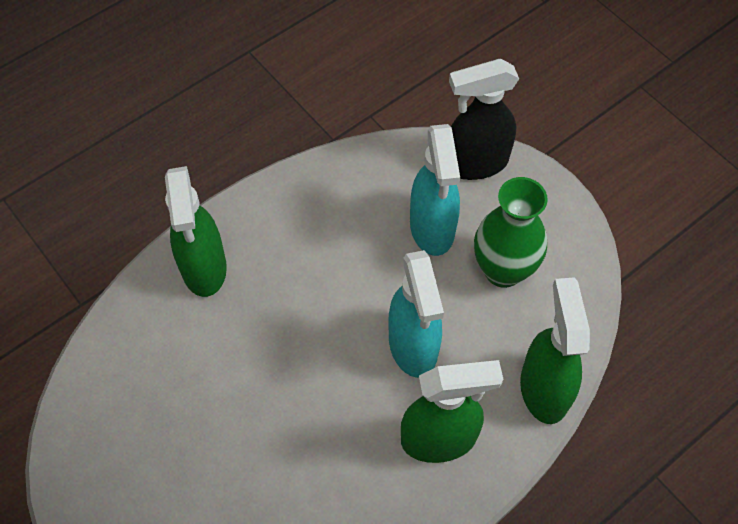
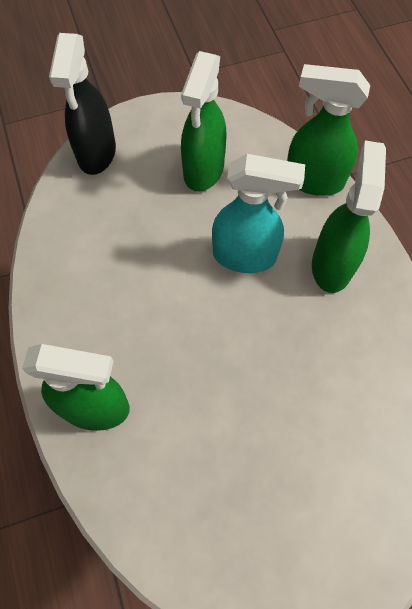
camera: 70 degrees left, 5 degrees up
turquoise spray bottle [410,124,460,256] -> none
green vase [474,177,548,288] -> green spray bottle [181,51,227,192]

